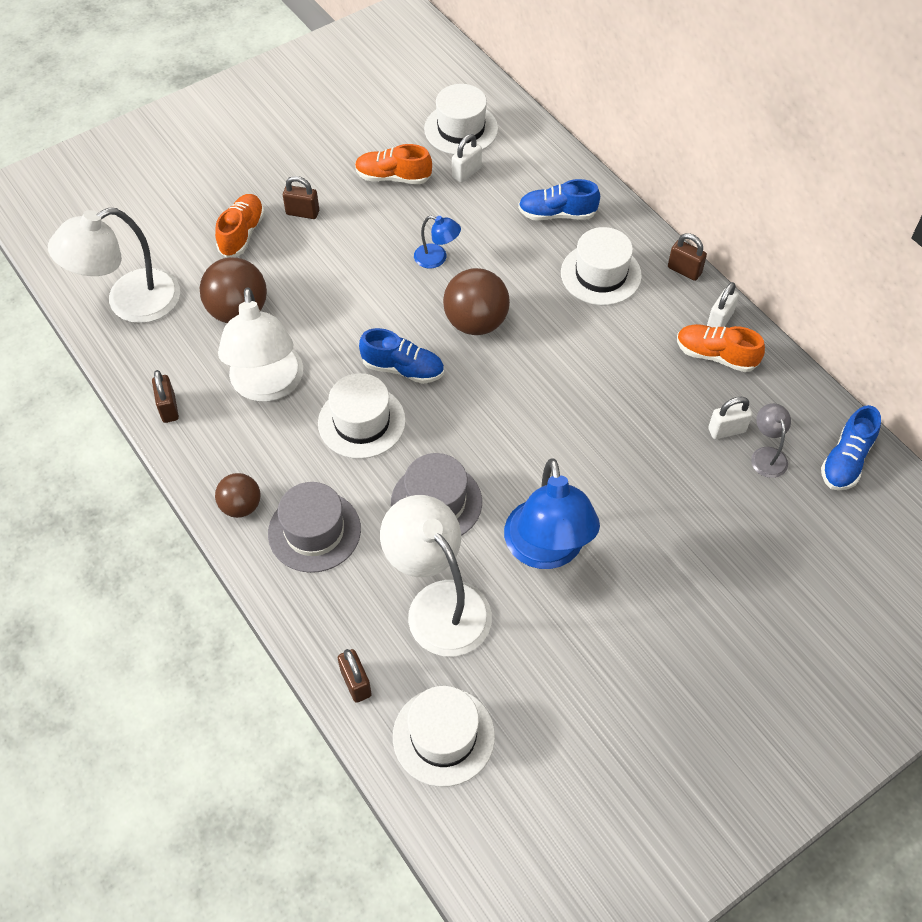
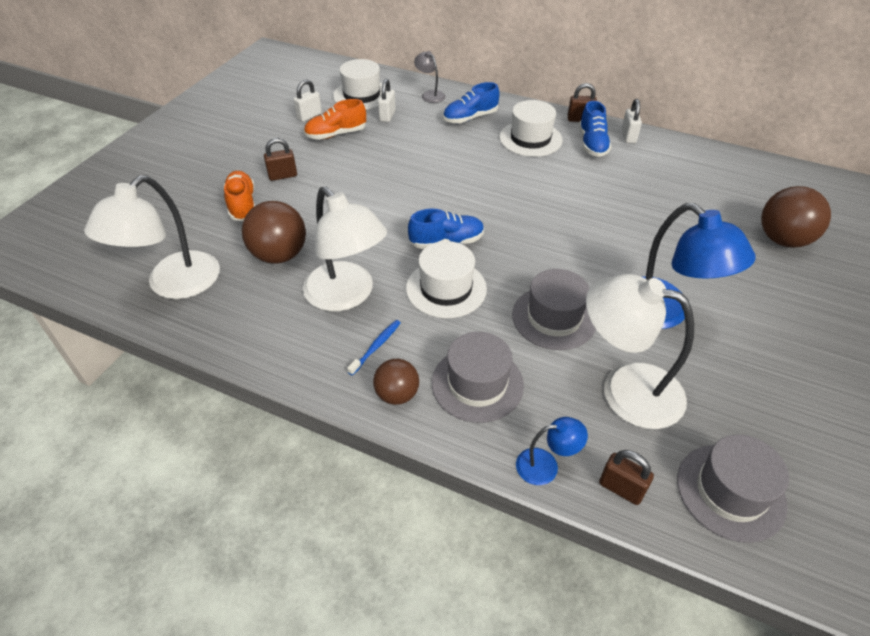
camera: 30 degrees left, 10 degrees down
brown padlock [152,370,179,423] -> none
white hat [393,686,495,787] -> grey hat [677,435,789,543]
blue lamp [414,216,461,268] -> blue lamp moved to [516,417,588,485]
brown ball [443,268,510,335] -> brown ball moved to [761,186,831,248]
orange shoe [677,324,765,372] -> none
white padlock [708,397,752,439] -> white padlock moved to [294,79,322,122]
grey lamp [751,403,791,478] -> grey lamp moved to [414,51,445,103]
blue shoe [821,405,881,491] -> blue shoe moved to [579,101,611,157]
none -> blue toothbrush [347,320,401,376]

